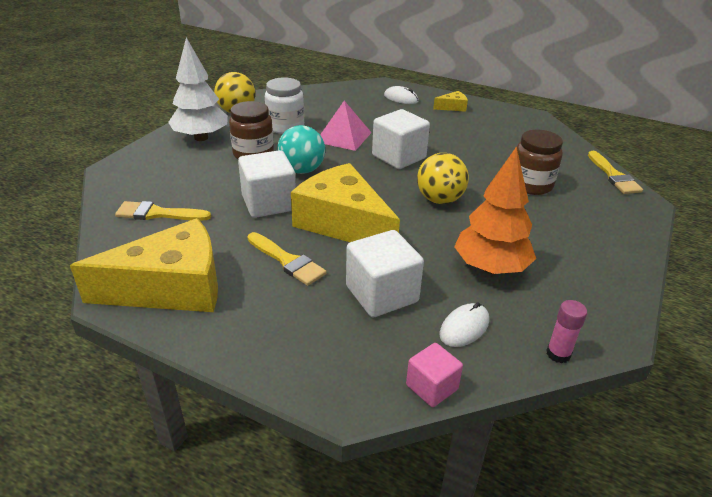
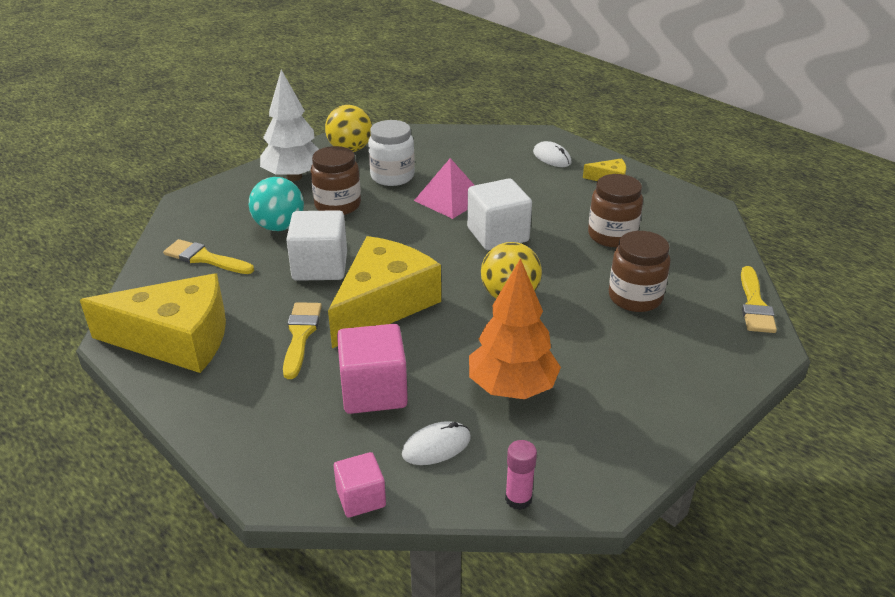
camera: 20 degrees right, 0 degrees up
yellow brush [247,232,327,286] -> yellow brush turned 150 degrees counterclockwise [283,302,322,379]
turquoise ball [277,125,325,174] -> turquoise ball moved to [249,177,304,231]
yellow cheese [291,163,400,242] -> yellow cheese turned 60 degrees clockwise [328,236,441,348]
white cube [346,230,424,317] -> pink cube [337,324,408,414]
none -> brown jar [588,174,643,247]

